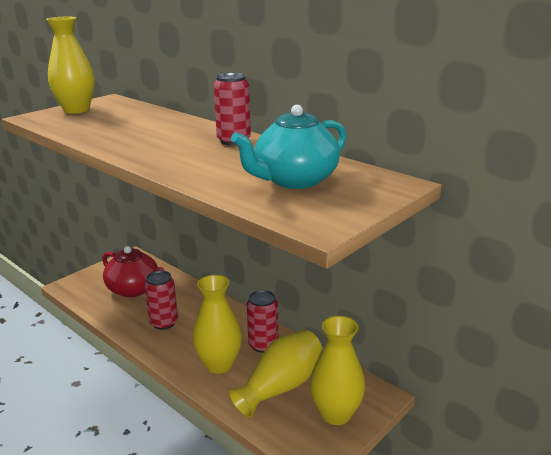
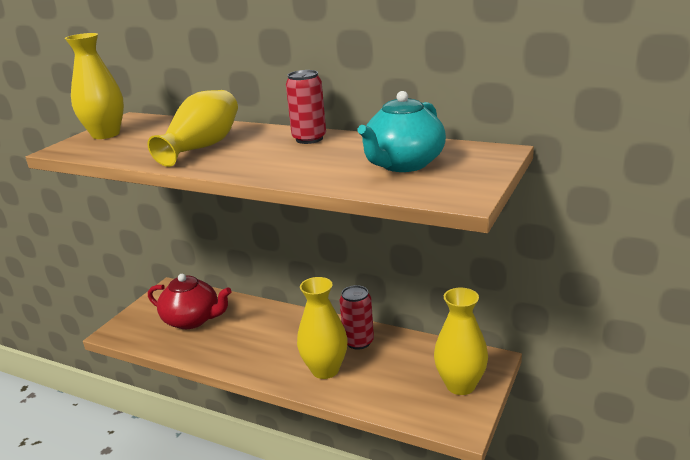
camera: 15 degrees left, 0 degrees up
red can [144,271,178,330] -> none
yellow vase [229,330,322,418] -> yellow vase moved to [147,90,238,167]

